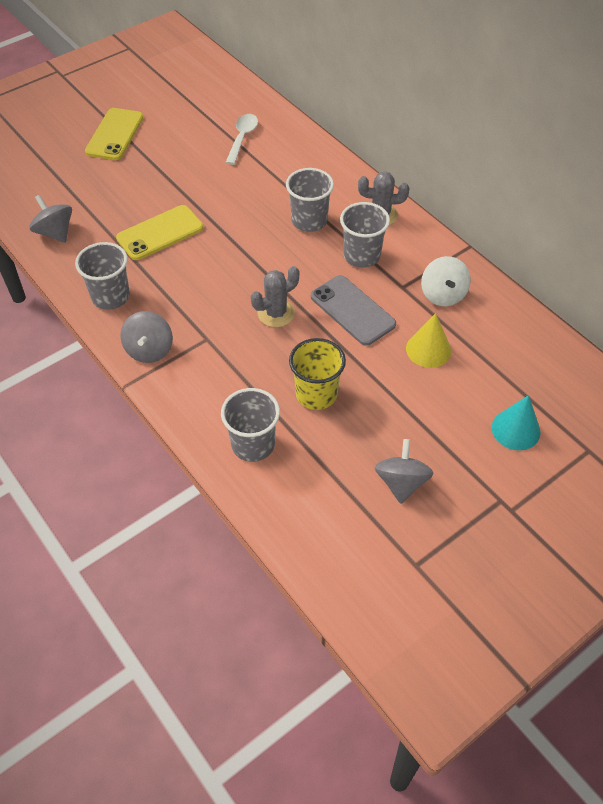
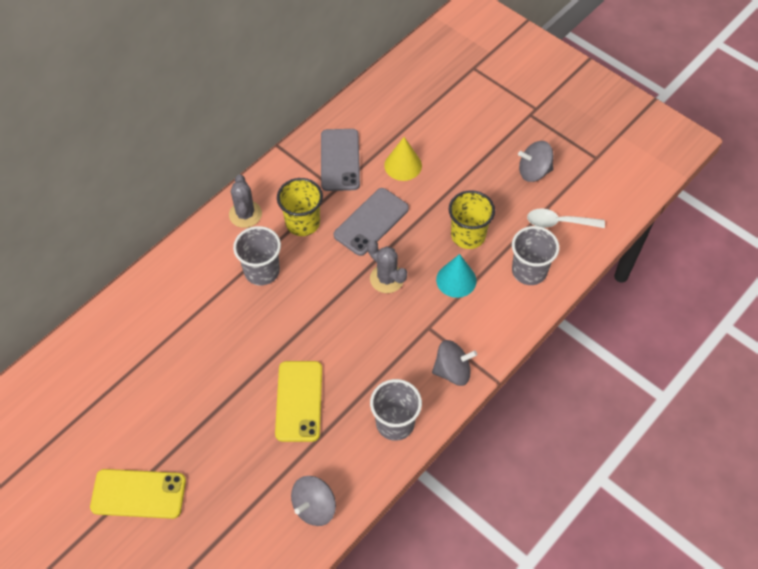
camera: 100 degrees left, 5 degrees up
yellow phone [116,205,203,260] -> yellow phone turned 45 degrees clockwise [275,361,322,442]
white spoon [225,114,258,165] -> white spoon moved to [527,209,605,228]
grey cup [340,202,390,268] -> yellow cup [277,178,323,236]
white spinning top [421,256,471,306] -> grey phone [321,129,360,191]
turquoise cone [492,395,541,450] -> turquoise cone moved to [436,254,476,298]

